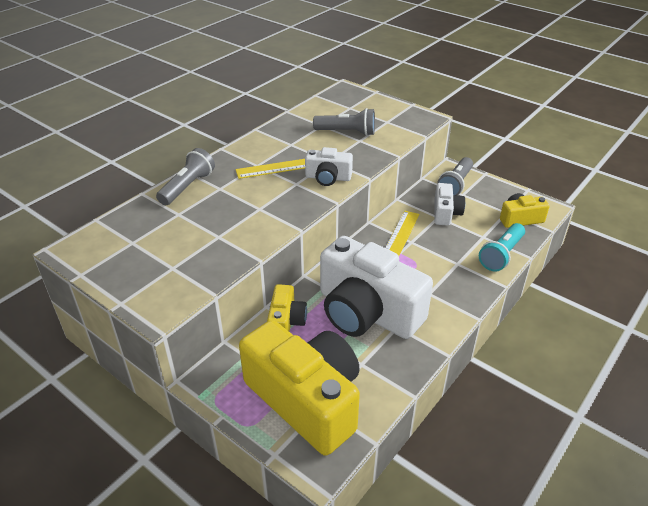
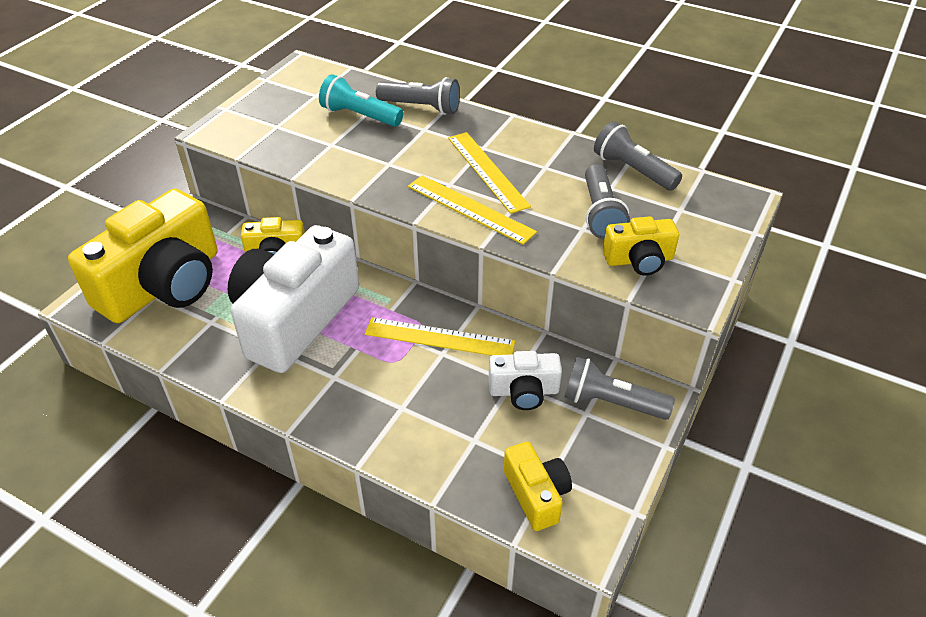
camera: 80 degrees right, 5 degrees up
white camera [305,147,353,186] -> yellow ruler [408,175,537,245]
turquoise flashlight [479,223,525,272] -> turquoise flashlight moved to [319,74,403,127]
none -> grey flashlight [594,121,682,191]
none -> yellow camera [603,216,679,276]

